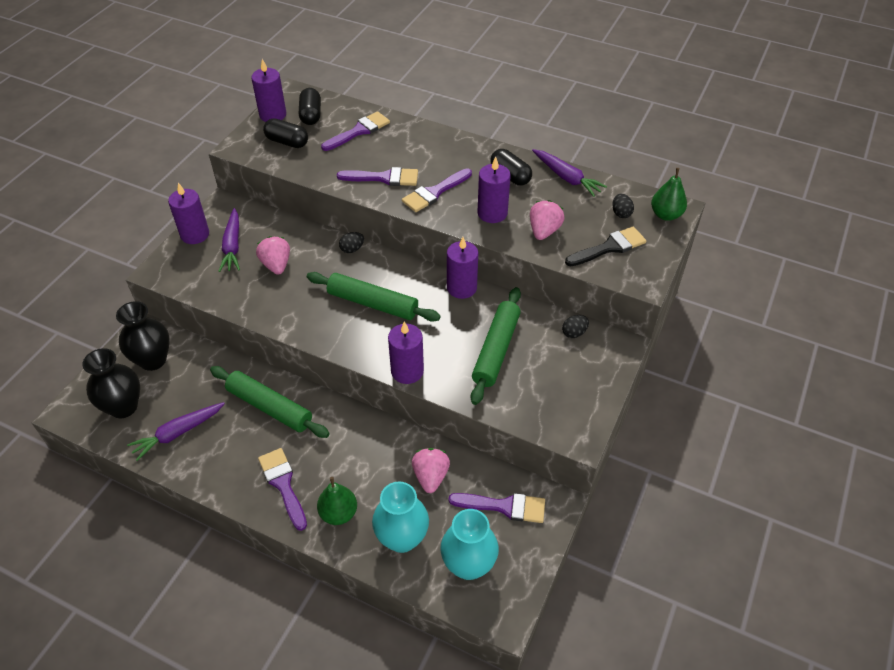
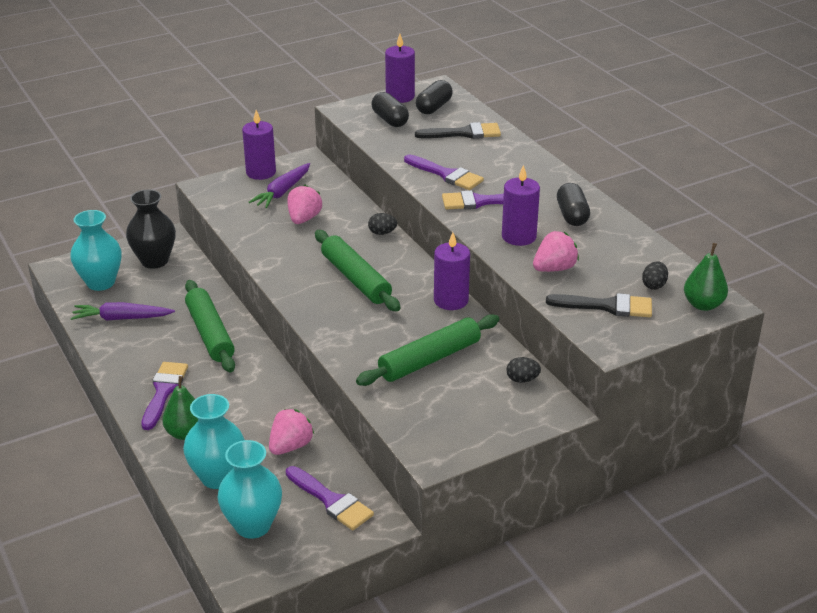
camera: 35 degrees right, 15 degrees down
black vase [82,348,140,418] -> turquoise vase [70,210,122,291]
purple brush [321,111,390,151] -> black brush [415,122,501,139]
purple candle [388,321,424,384] -> none
purple carrot [532,149,607,197] -> none

